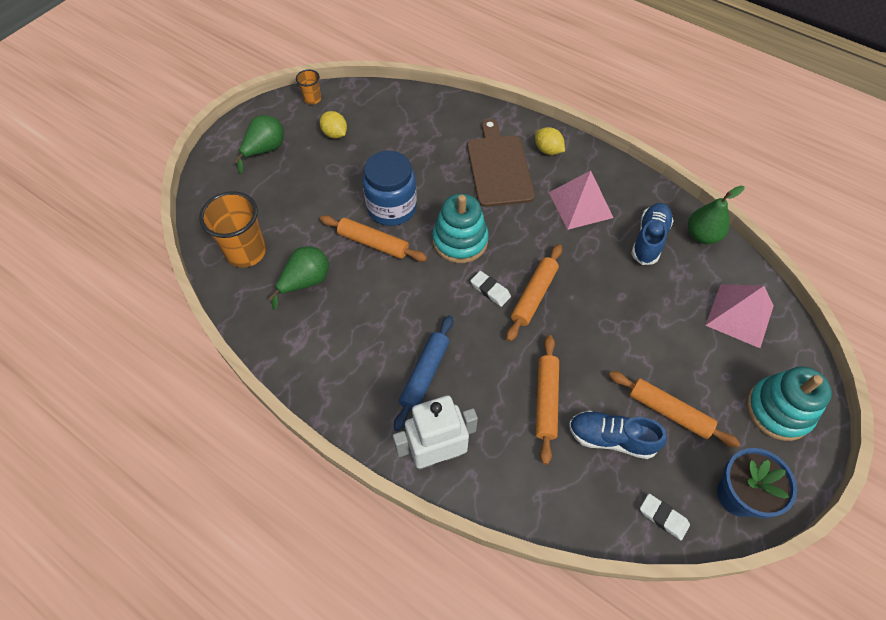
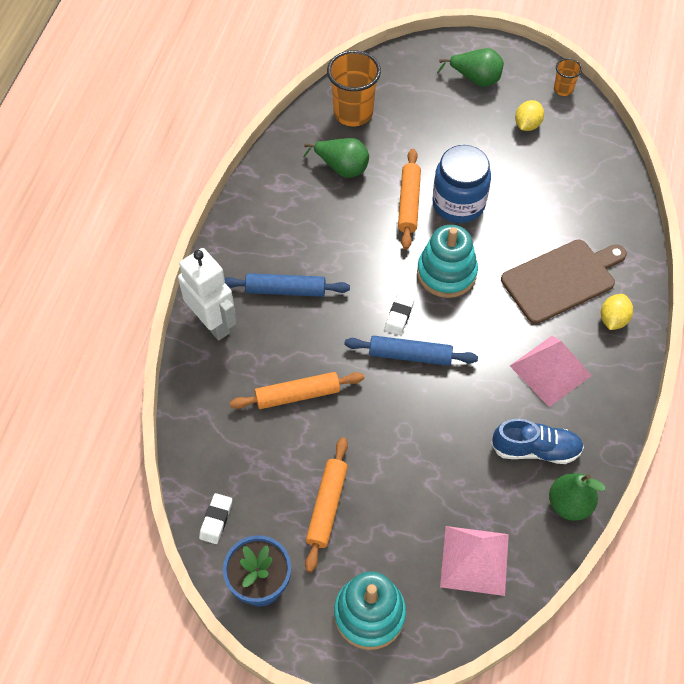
camera: 70 degrees right, 0 degrees up
orange rolling pin [506,244,562,342] -> blue rolling pin [344,336,478,366]
blue shoe [569,411,667,459] -> none

